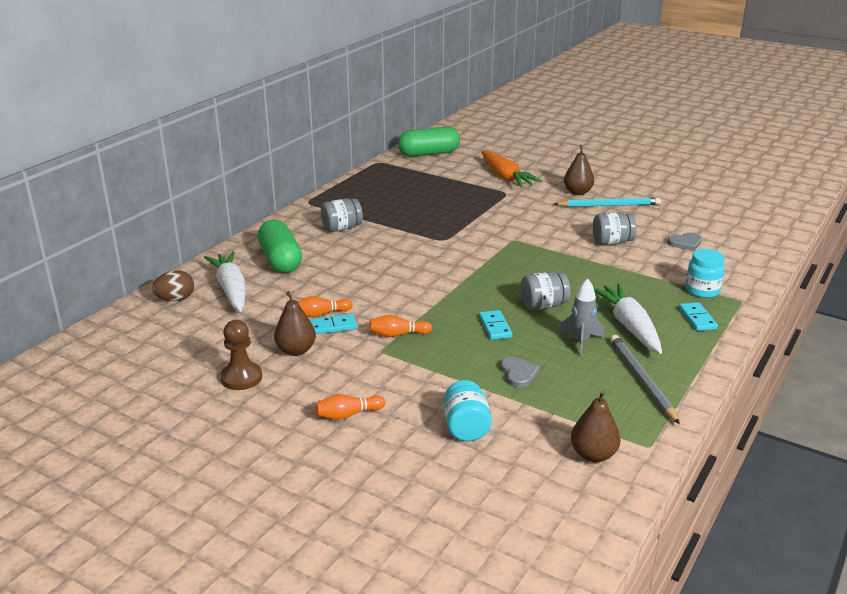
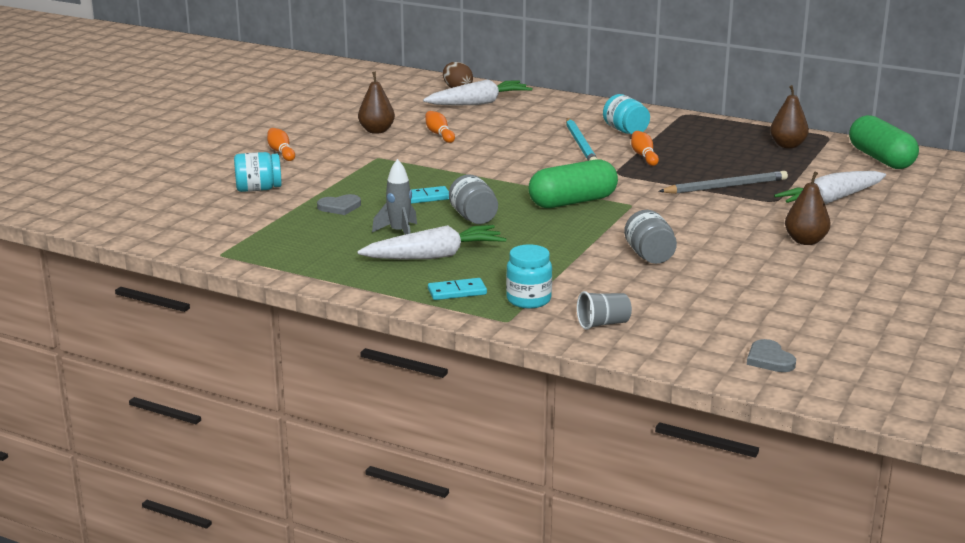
camera: 85 degrees right, 5 degrees down
brown pawn [220,320,262,390] -> none
green capsule [258,219,302,273] -> green capsule moved to [529,159,618,208]
turquoise domino [309,314,357,334] -> none
grey jar [321,198,363,232] -> turquoise jar [603,94,650,134]
orange bowling pin [370,315,432,337] -> orange bowling pin moved to [631,131,659,166]
orange carrot [481,151,542,187] -> white carrot [774,171,886,204]
turquoise pencil [554,198,661,207] -> turquoise pencil moved to [566,118,597,161]
brown pear [571,390,620,462] -> brown pear moved to [770,85,809,148]
grey pencil [610,335,680,424] -> grey pencil moved to [658,171,788,194]
grey heart [667,232,702,251] -> grey heart moved to [747,339,796,372]
none -> grey cup [577,291,632,330]

